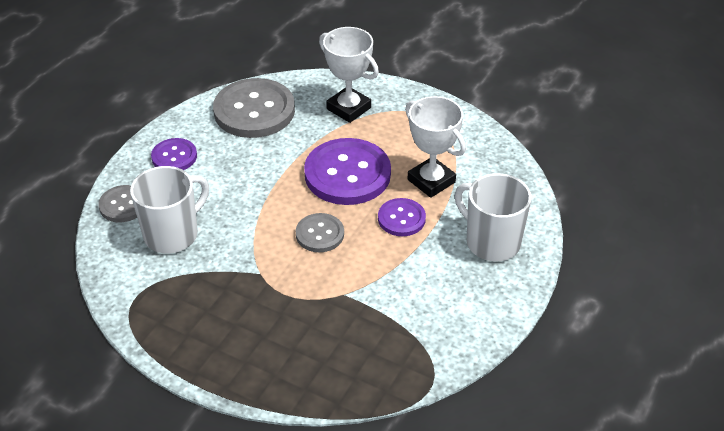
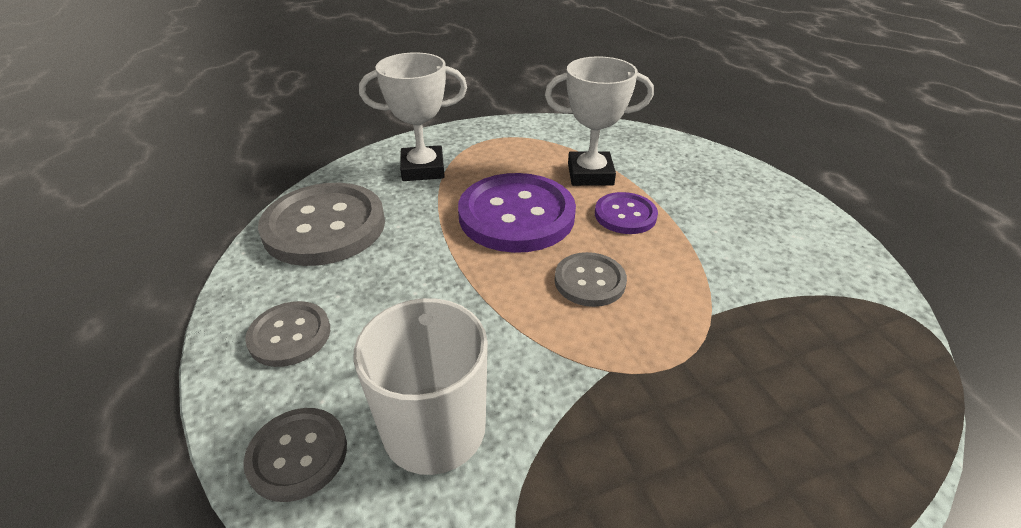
camera: 50 degrees left, 5 degrees down
purple button [151,138,197,170] -> grey button [245,301,330,367]
white mug [455,173,532,261] -> none

